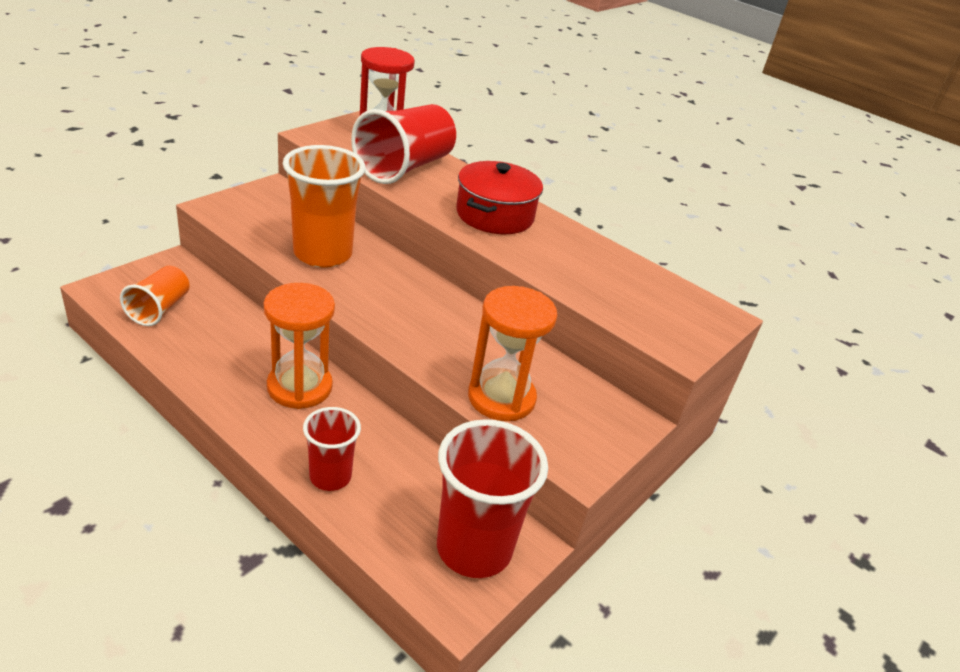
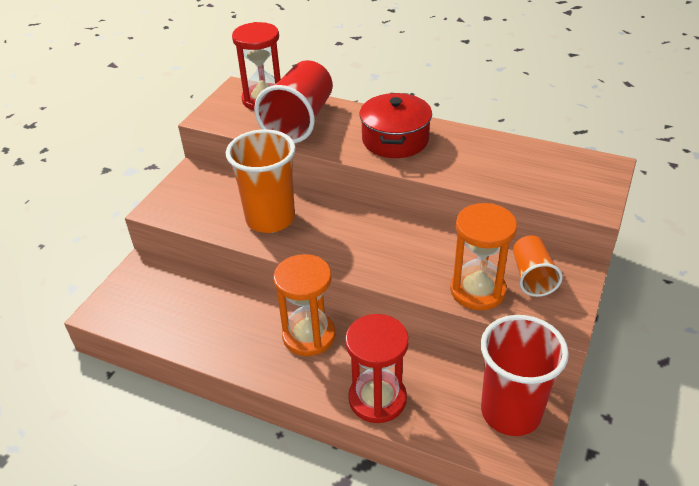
camera: 10 degrees left, 5 degrees up
orange cup [120,266,190,326] -> orange cup moved to [513,235,563,297]
red cup [303,407,361,491] -> red hourglass [345,314,409,423]

